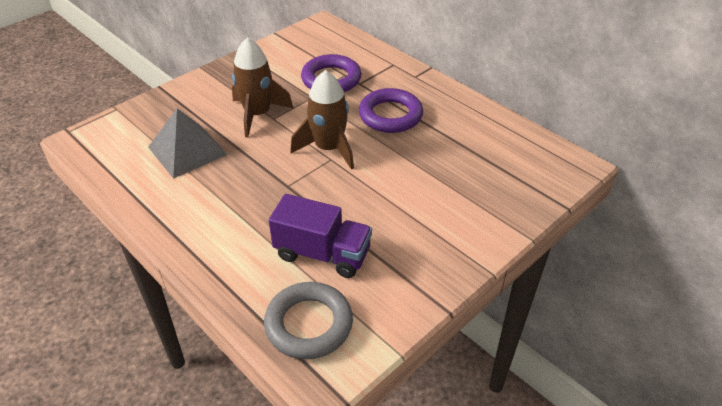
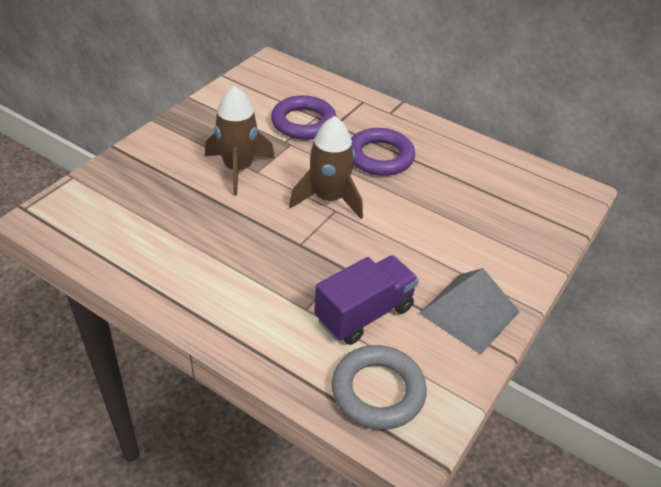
camera: 15 degrees left, 0 degrees up
grey pyramid [148,108,228,179] -> grey pyramid moved to [419,268,520,355]
purple truck [269,194,372,278] -> purple truck turned 45 degrees counterclockwise [314,255,419,345]

